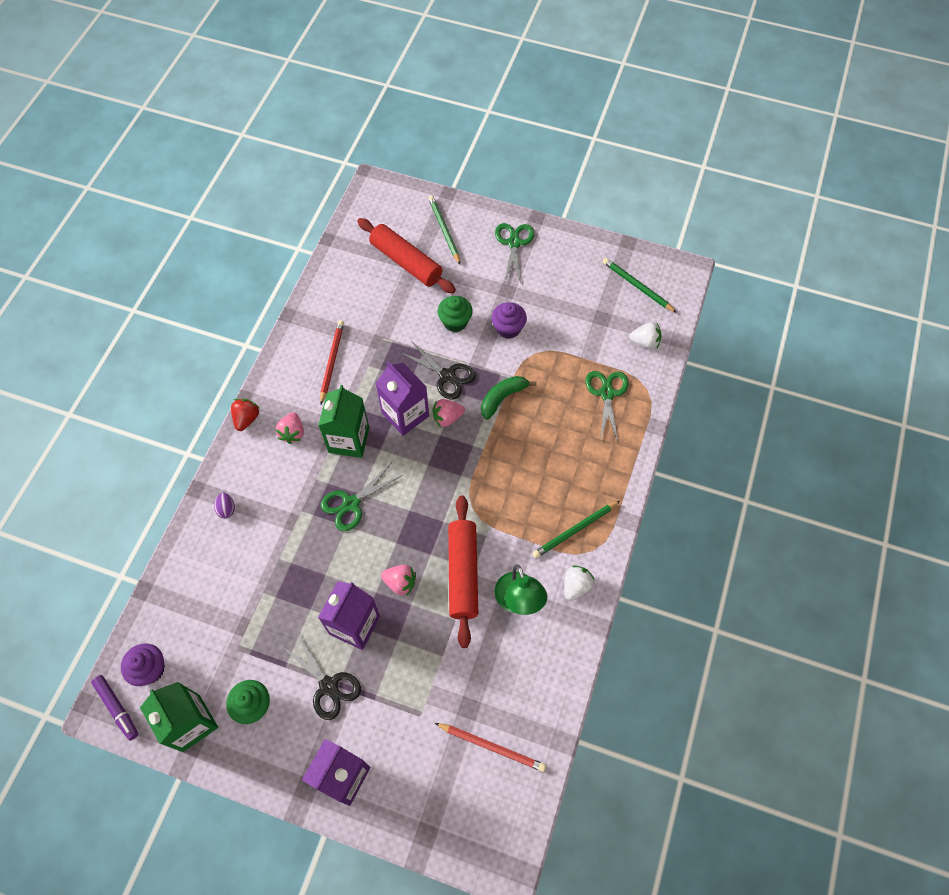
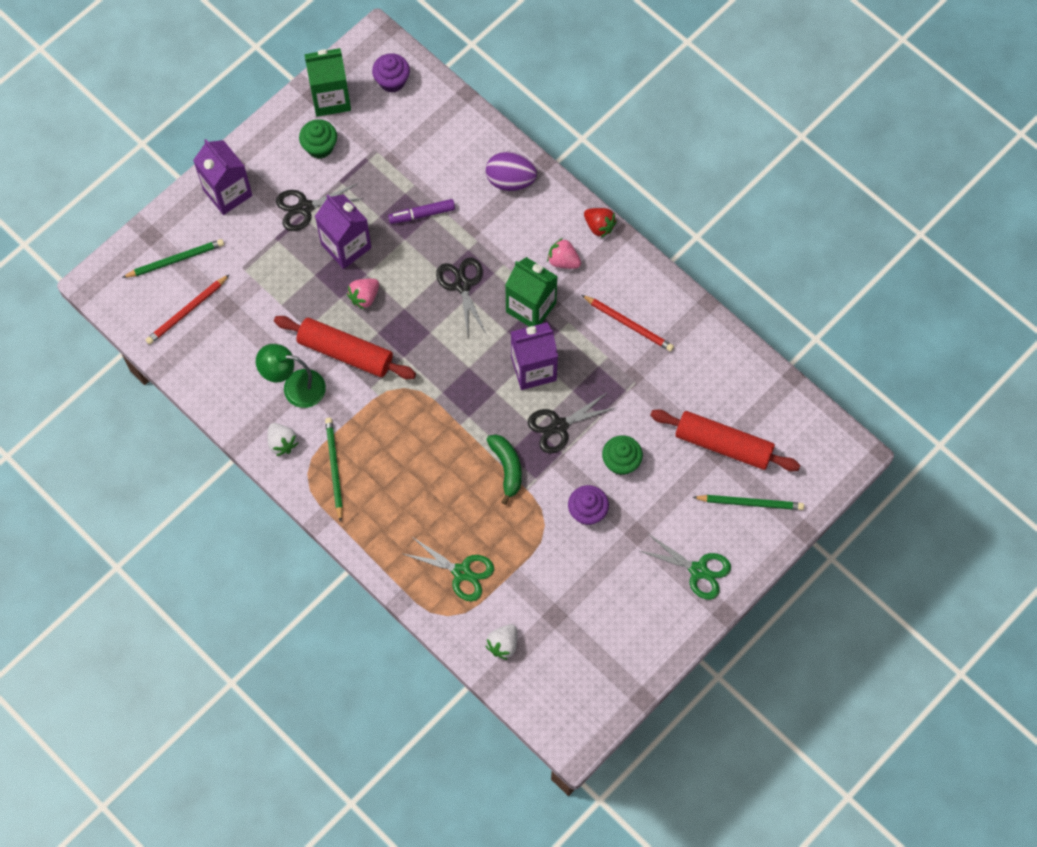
camera: 115 degrees right, 5 degrees up
purple marker [91,675,138,741] -> purple marker moved to [388,199,455,224]
purple egg [214,493,235,518] -> purple egg [486,151,537,191], size x1.98
green scissors [321,464,403,531] -> black scissors [436,257,487,335]
red rolling pin [357,218,456,294] -> red rolling pin turned 45 degrees clockwise [650,409,800,471]
pink strawberry [433,399,465,427] -> none
green pencil [603,258,677,313] -> green pencil moved to [122,239,224,278]

